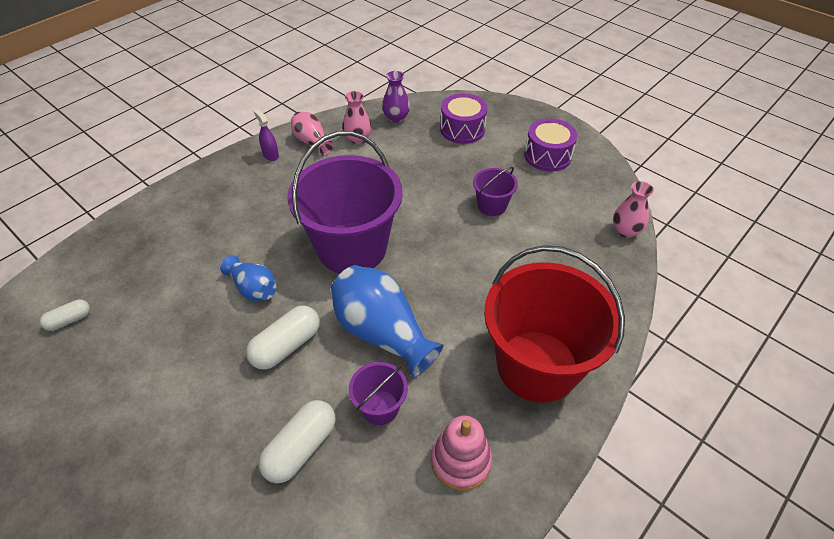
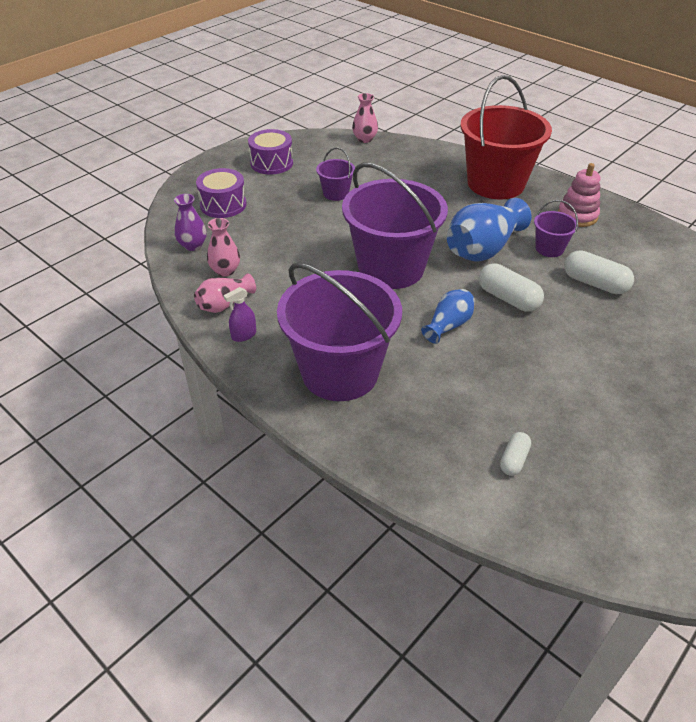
camera: 90 degrees left, 5 degrees down
white capsule [40,299,90,331] -> white capsule turned 60 degrees clockwise [500,432,531,476]
none -> purple bucket [277,263,402,401]

